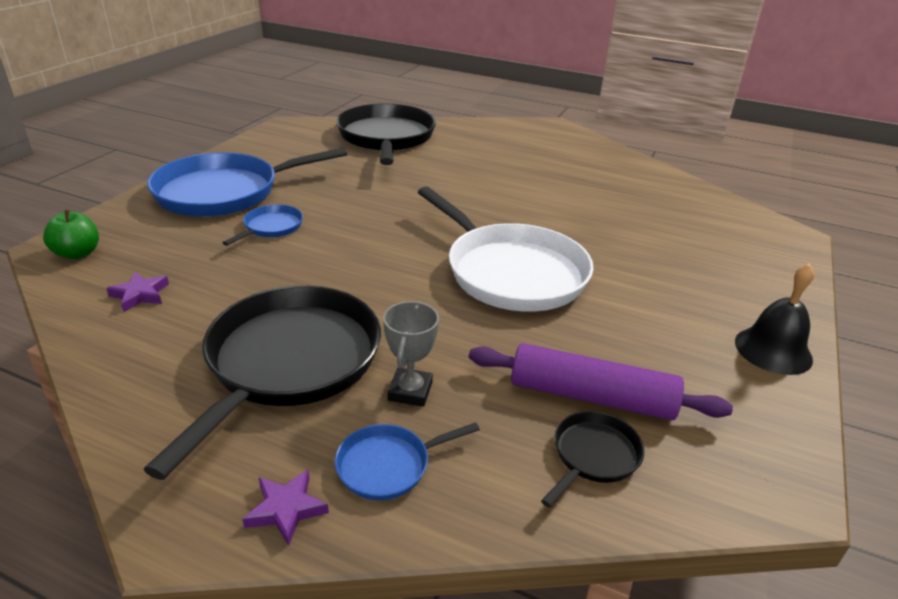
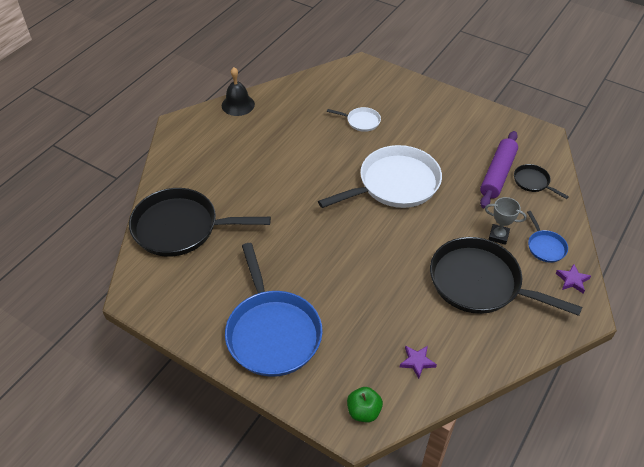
camera: 80 degrees left, 15 degrees up
blue pan [222,204,303,246] -> none
black bell [735,263,814,375] -> black bell moved to [222,67,255,116]
none -> white pan [327,107,381,132]

